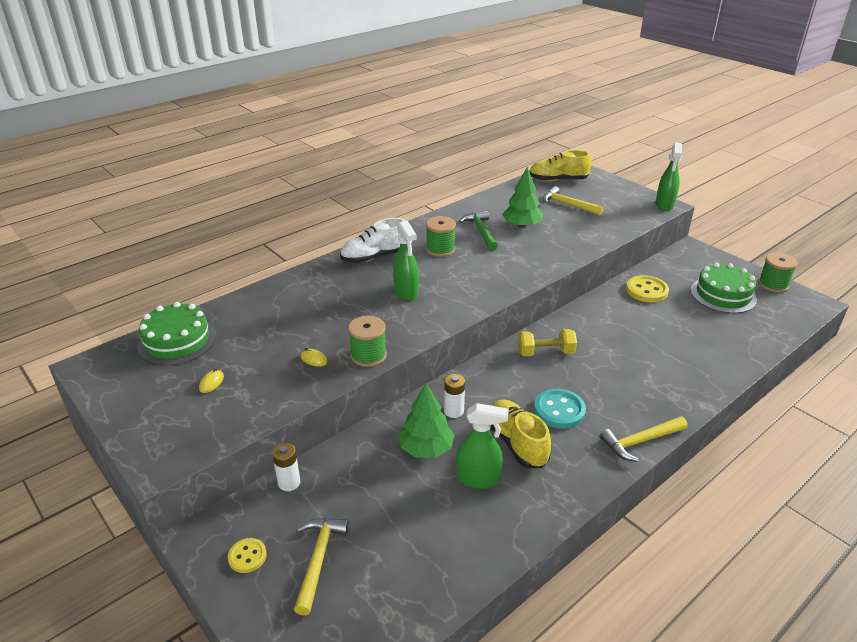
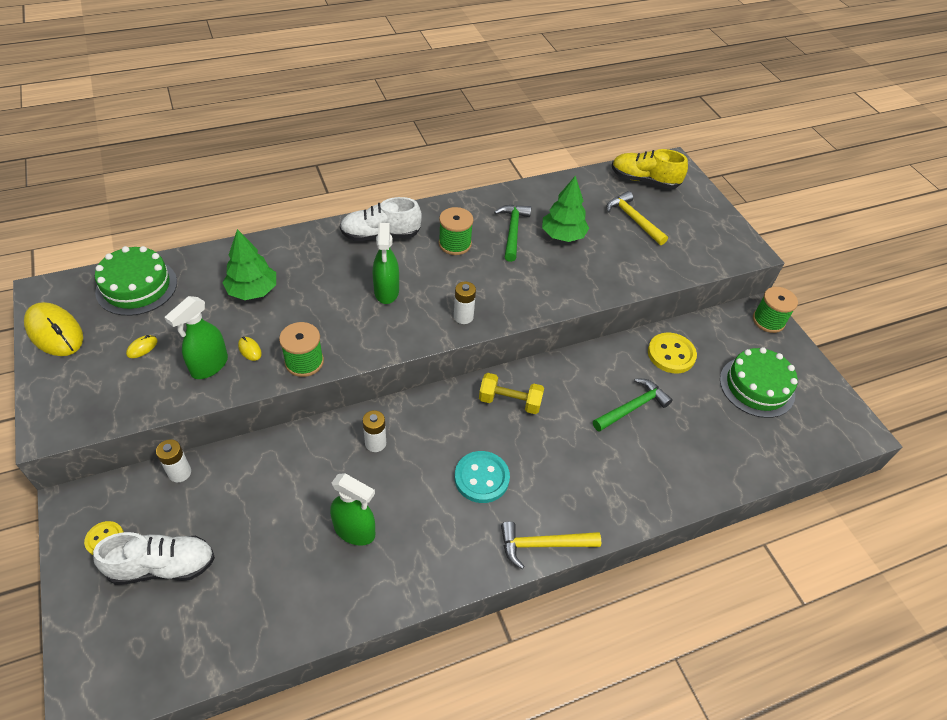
camera: 15 degrees right, 15 degrees up
yellow hammer [294,518,349,616] -> white shoe [93,532,215,585]
green tree [398,383,455,458] -> green tree moved to [223,229,276,300]
yellow shoe [490,399,551,468] -> none
green spray bottle [656,143,682,211] -> green spray bottle moved to [165,296,228,379]
green spool [758,252,798,293] -> green spool moved to [753,287,798,333]
none -> yellow mouse [24,302,83,356]
none -> white battery [454,281,476,324]
none -> green hammer [593,378,673,432]

